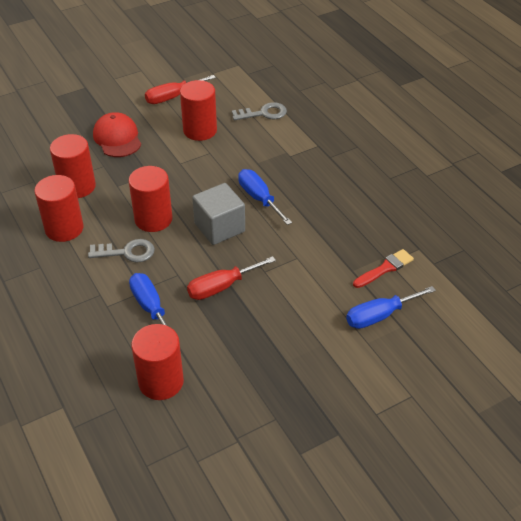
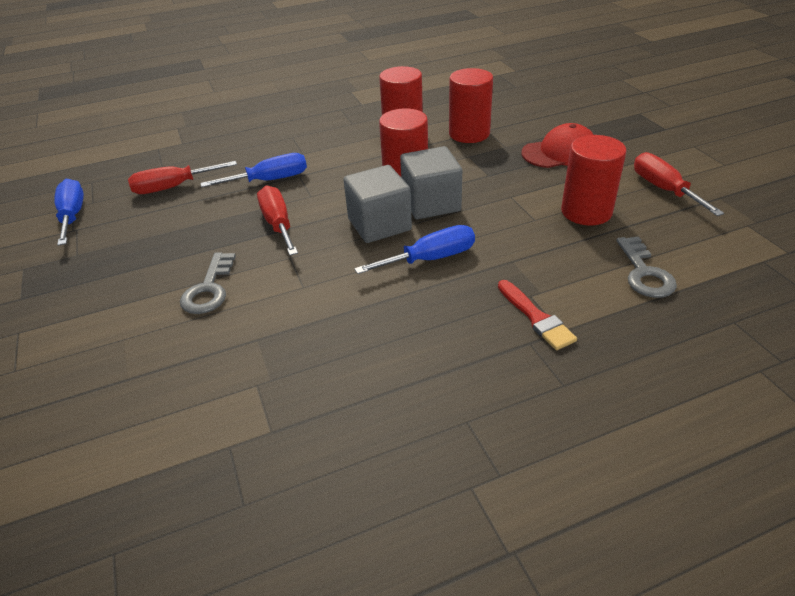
camera: 100 degrees right, 5 degrees down
grey key [88,239,155,263] -> grey key moved to [180,252,236,314]
red cylinder [131,324,184,400] -> red screwdriver [128,161,237,194]
blue screwdriver [346,286,436,329] -> blue screwdriver moved to [54,179,84,246]
red brush [353,249,414,288] -> red brush moved to [498,280,577,350]
none -> grey cube [400,146,462,219]

